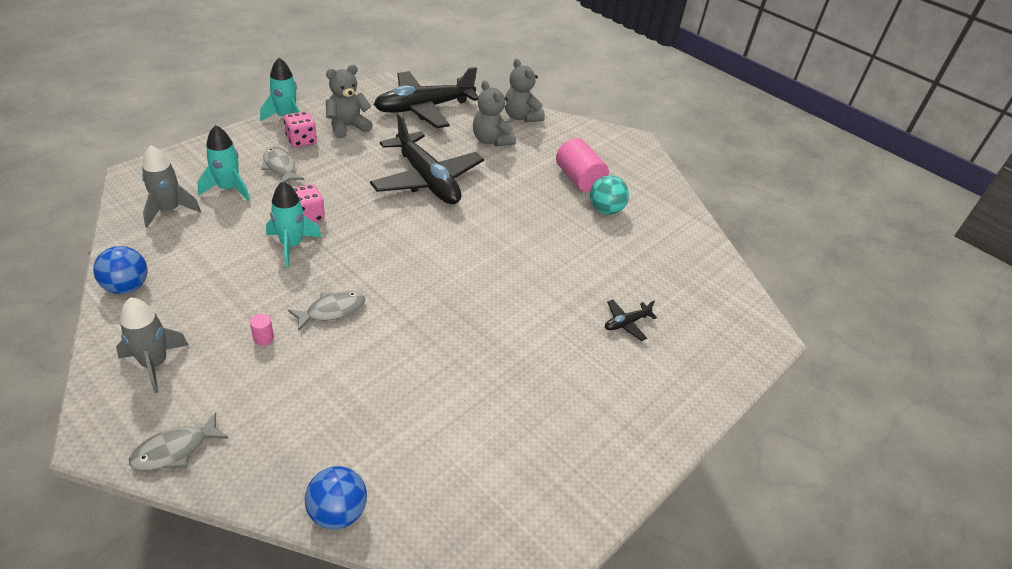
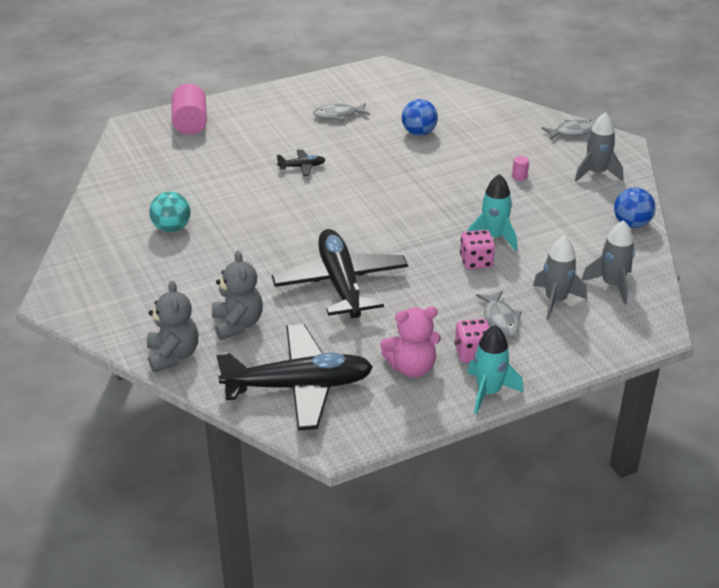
camera: 155 degrees left, 5 degrees down
turquoise rocket [198,125,250,201] -> grey rocket [533,236,587,320]
grey fish [288,291,365,331] -> grey fish moved to [313,103,370,121]
blue ball [305,466,367,529] -> blue ball moved to [402,99,438,136]
grey teddy bear [326,65,373,139] -> pink teddy bear [380,306,441,378]
pink cylinder [556,138,609,193] -> pink cylinder moved to [172,84,207,135]
black plane [605,300,657,341] -> black plane moved to [277,149,325,176]

